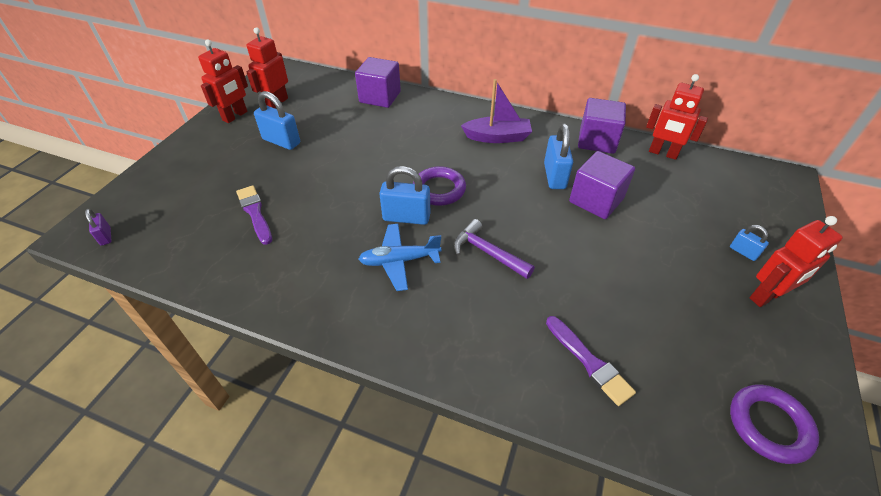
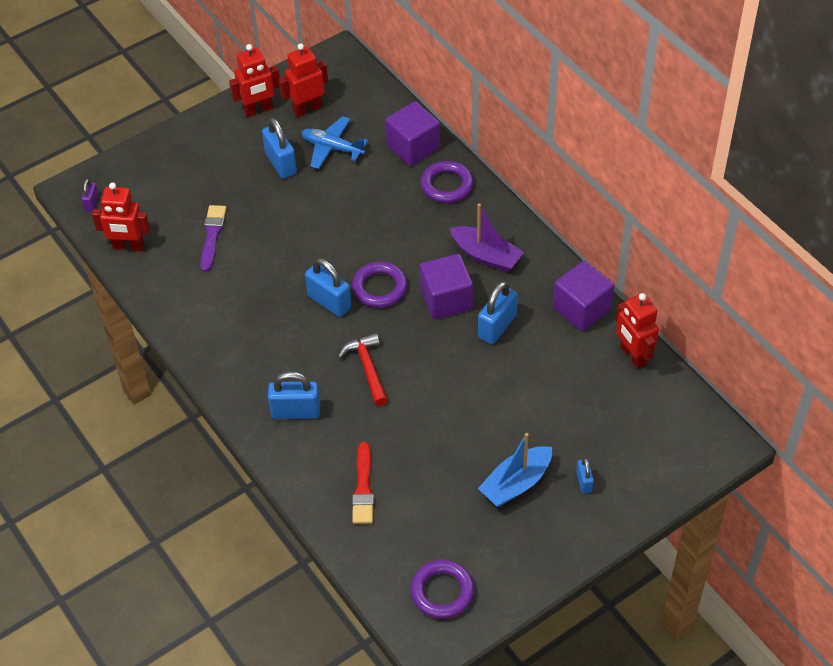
camera: 35 degrees right, 5 degrees up
blue plane [358,224,442,291] -> blue plane moved to [301,116,368,169]
purple hammer [453,219,535,279] -> red hammer [338,333,388,406]
purple brush [546,316,636,406] -> red brush [352,442,374,524]
purple cube [569,151,635,219] -> purple cube moved to [420,254,473,320]
red robot [750,216,843,307] -> red robot moved to [92,182,150,251]
none -> blue padlock [268,371,320,419]
none -> purple ring [421,161,474,203]
none -> blue boat [478,433,552,507]

